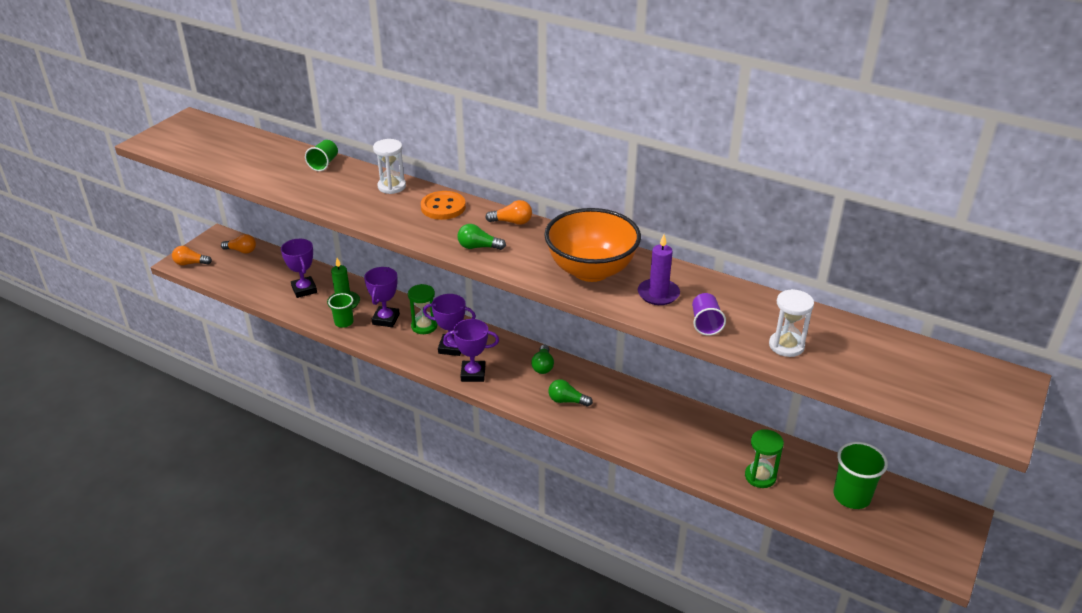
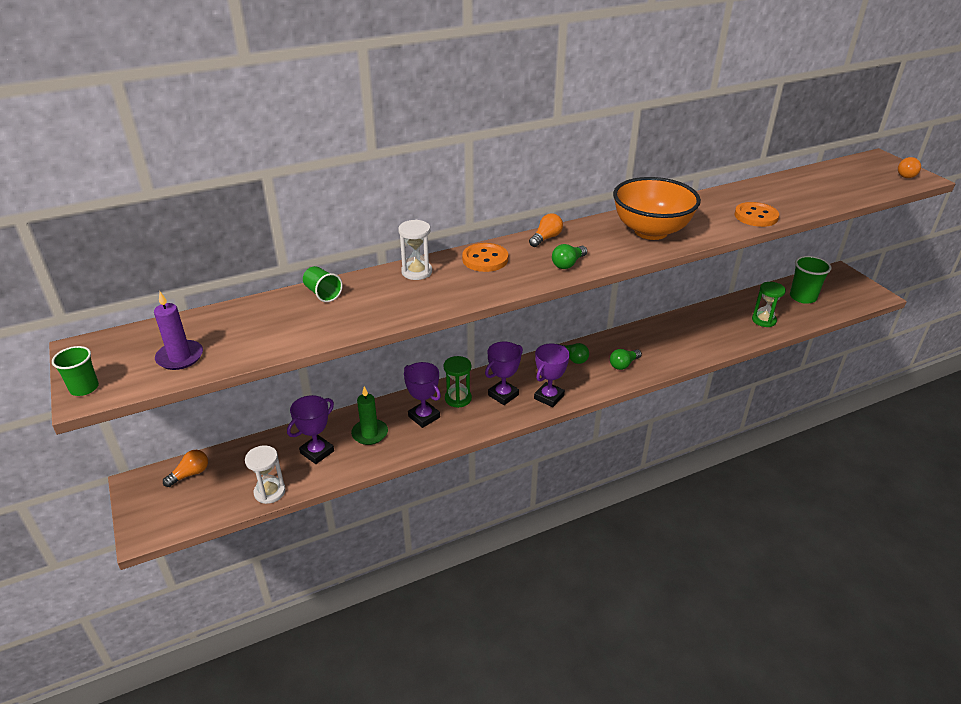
camera: 55 degrees left, 0 degrees up
orange light bulb [172,246,212,266] -> orange light bulb moved to [898,157,921,178]
purple trophy [281,239,317,298] -> purple trophy turned 60 degrees counterclockwise [287,395,334,464]
green cup [328,293,354,328] -> green cup moved to [52,346,99,396]
purple candle [638,234,680,305] -> purple candle moved to [154,292,203,370]
purple cup [692,293,726,336] -> orange button [735,202,779,227]
white hourglass [769,289,814,357] -> white hourglass moved to [245,446,286,504]

